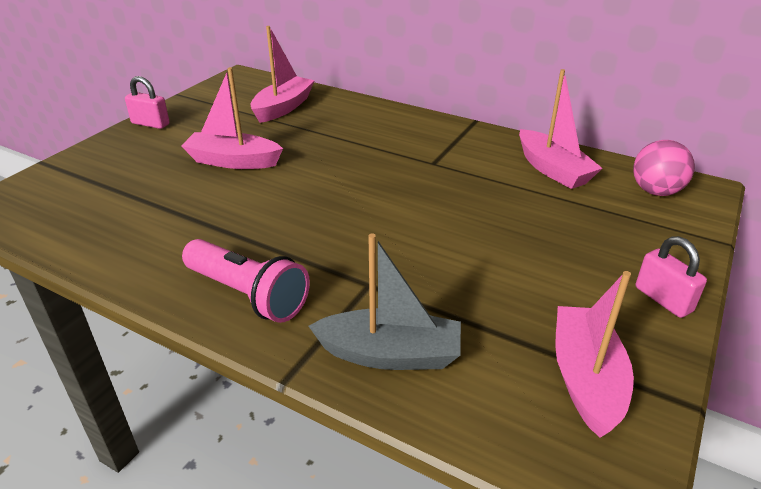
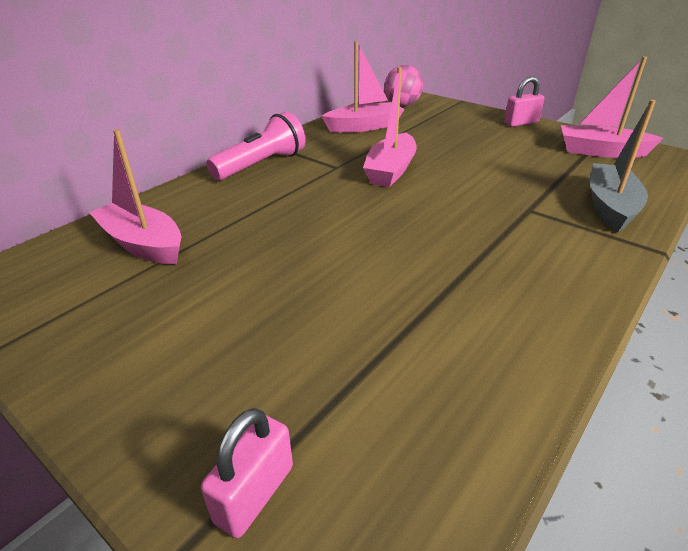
camera: 80 degrees left, 0 degrees up
pink padlock [125,76,170,129] -> pink padlock moved to [201,408,293,538]
pink boat [181,67,283,169] -> pink boat moved to [363,67,417,187]
pink flashlight [182,239,310,323] -> pink flashlight moved to [206,112,306,180]

